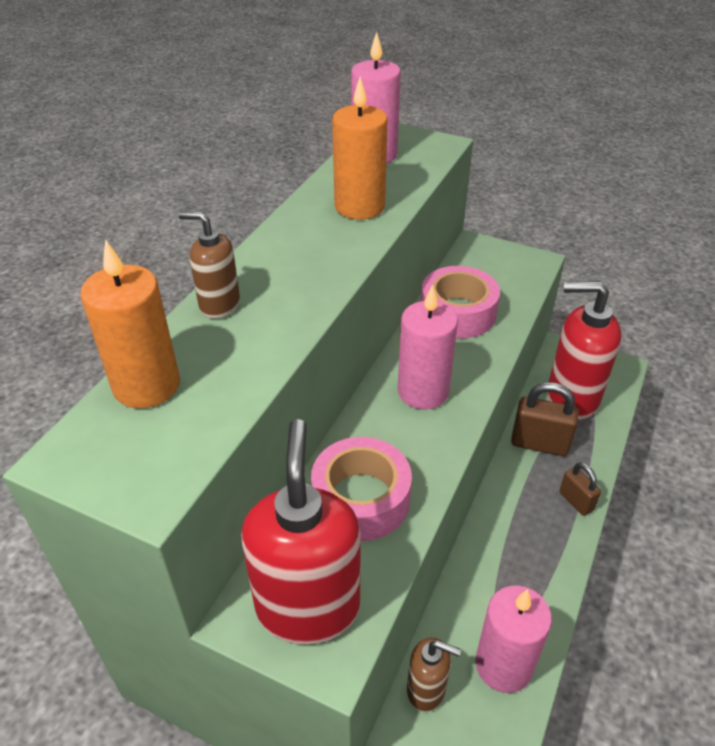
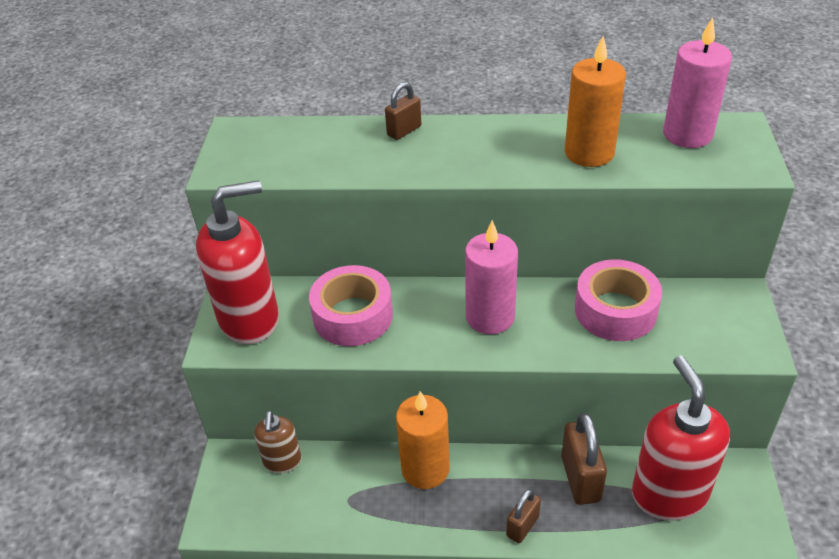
camera: 70 degrees right, 0 degrees up
orange candle [81,239,180,408] -> orange candle moved to [396,391,450,489]
brown soap dispenser [178,211,240,319] -> brown padlock [385,82,421,140]
pink candle [475,585,552,693] -> none

